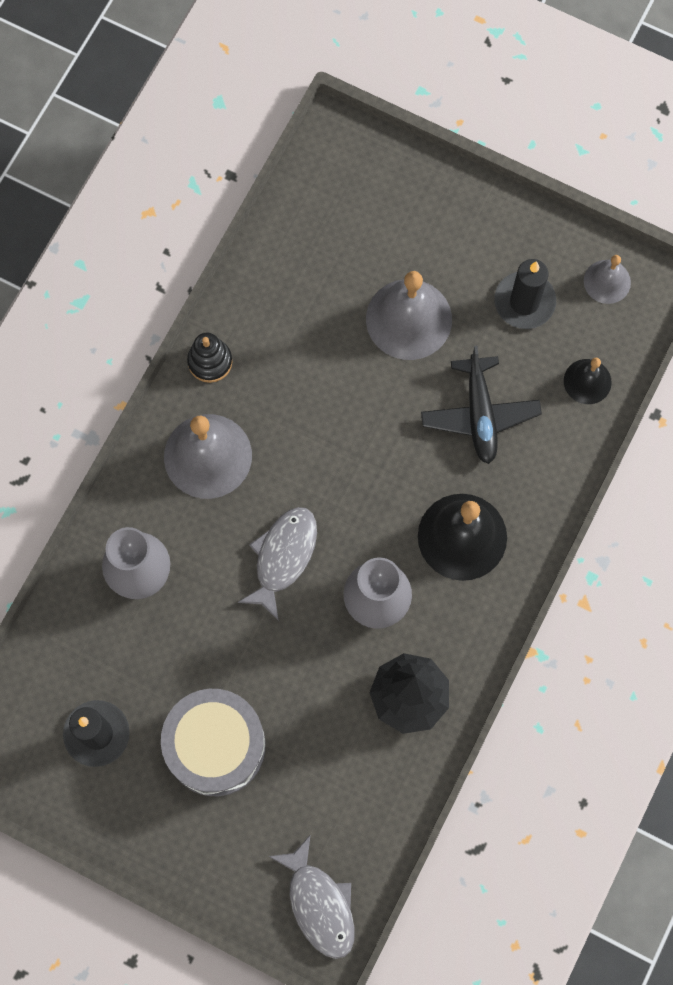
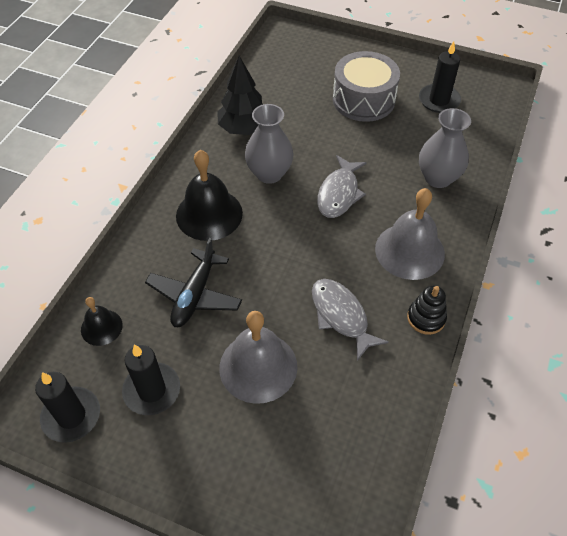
camera: 175 degrees right, 20 degrees down
grey fish [269,834,355,959] -> grey fish moved to [312,279,389,361]
black plane [421,345,542,464] -> black plane turned 150 degrees counterclockwise [145,238,242,327]
grey bell [584,255,631,304] -> black candle [35,372,100,443]

